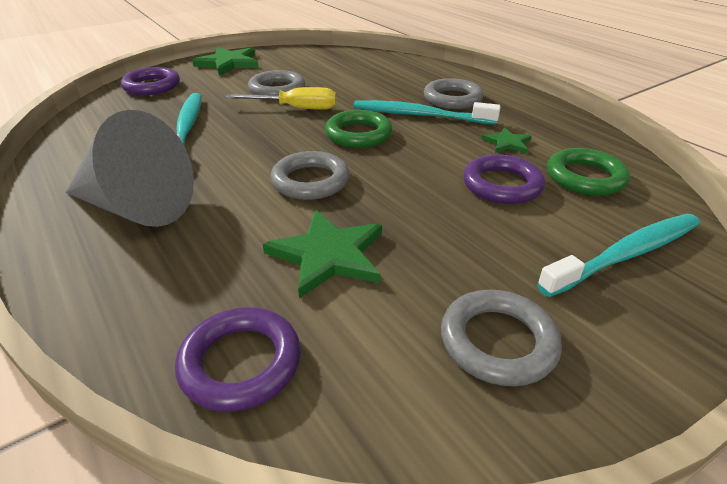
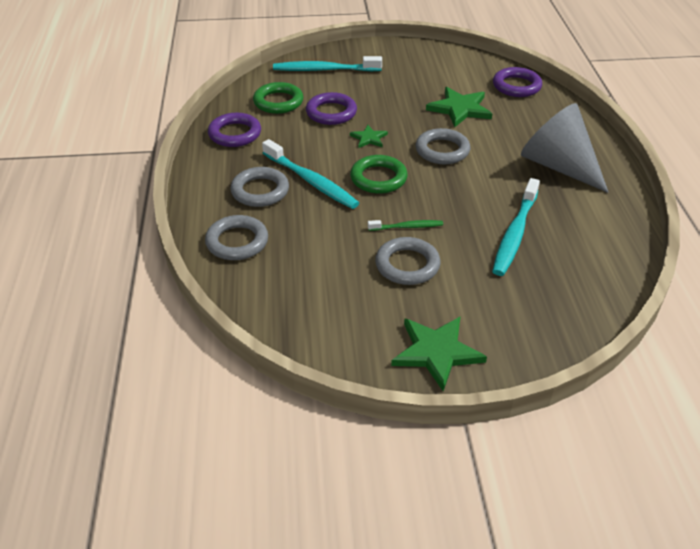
camera: 150 degrees left, 5 degrees up
purple ring [121,67,180,95] -> purple ring moved to [208,113,261,147]
yellow screwdriver [225,87,336,110] -> green toothbrush [368,220,443,231]
grey ring [441,290,562,386] -> grey ring moved to [205,215,268,260]
green star [481,127,531,154] -> green star moved to [350,125,388,148]

